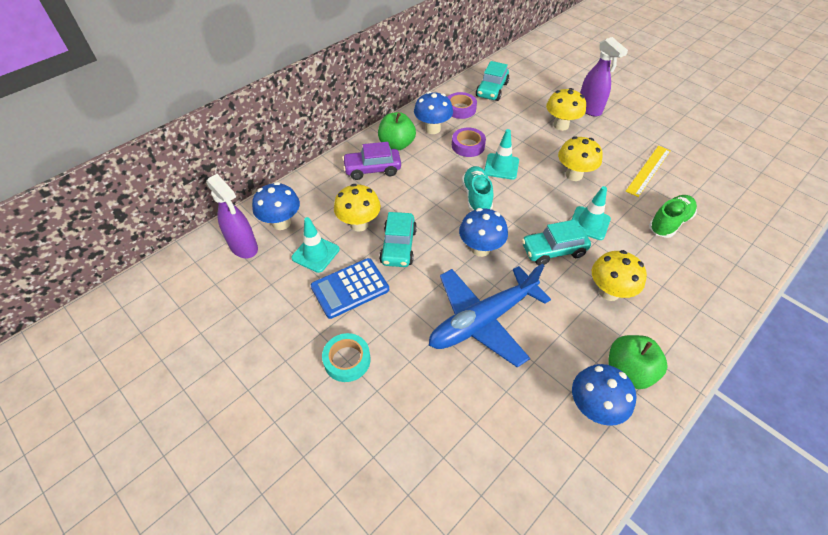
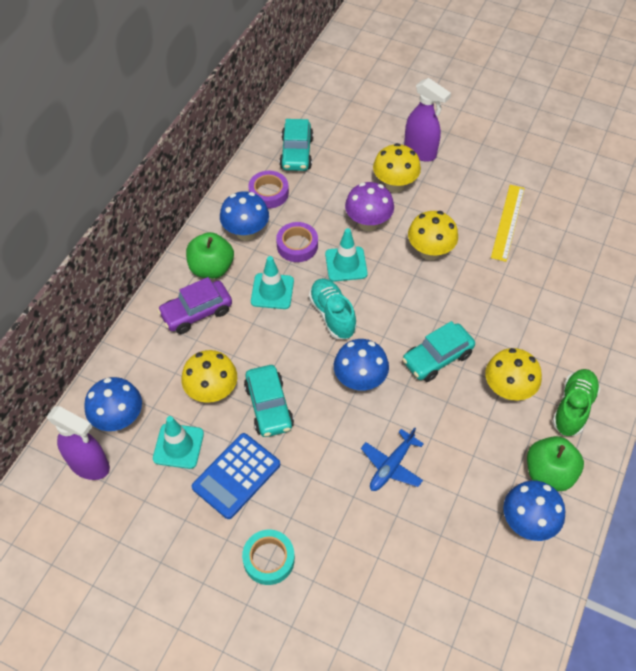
camera: 20 degrees left, 5 degrees up
blue plane [429,264,551,367] -> blue plane [361,427,424,491], size x0.51
turquoise traffic cone [572,186,611,240] -> turquoise traffic cone moved to [251,256,294,309]
green shoe [649,195,697,238] -> green shoe moved to [552,369,600,436]
none -> purple mushroom [345,182,394,231]

